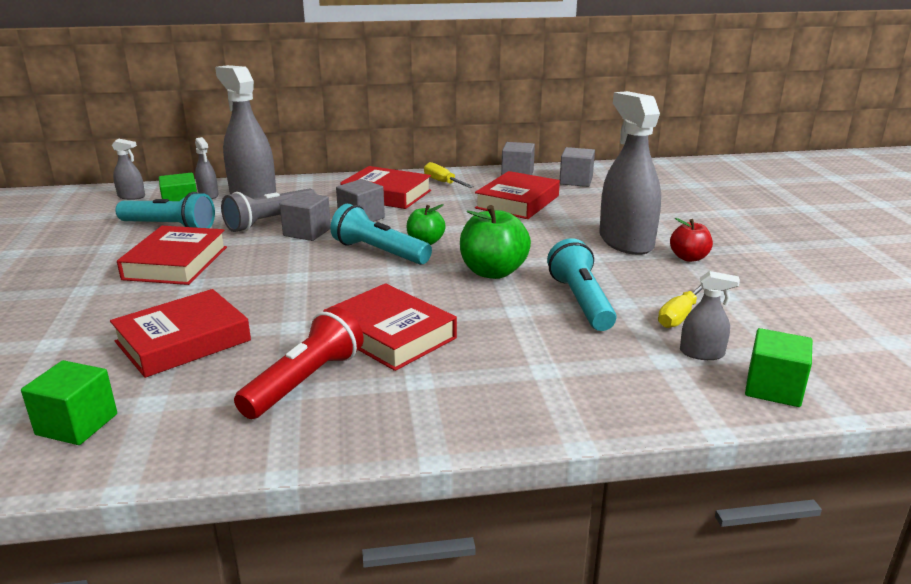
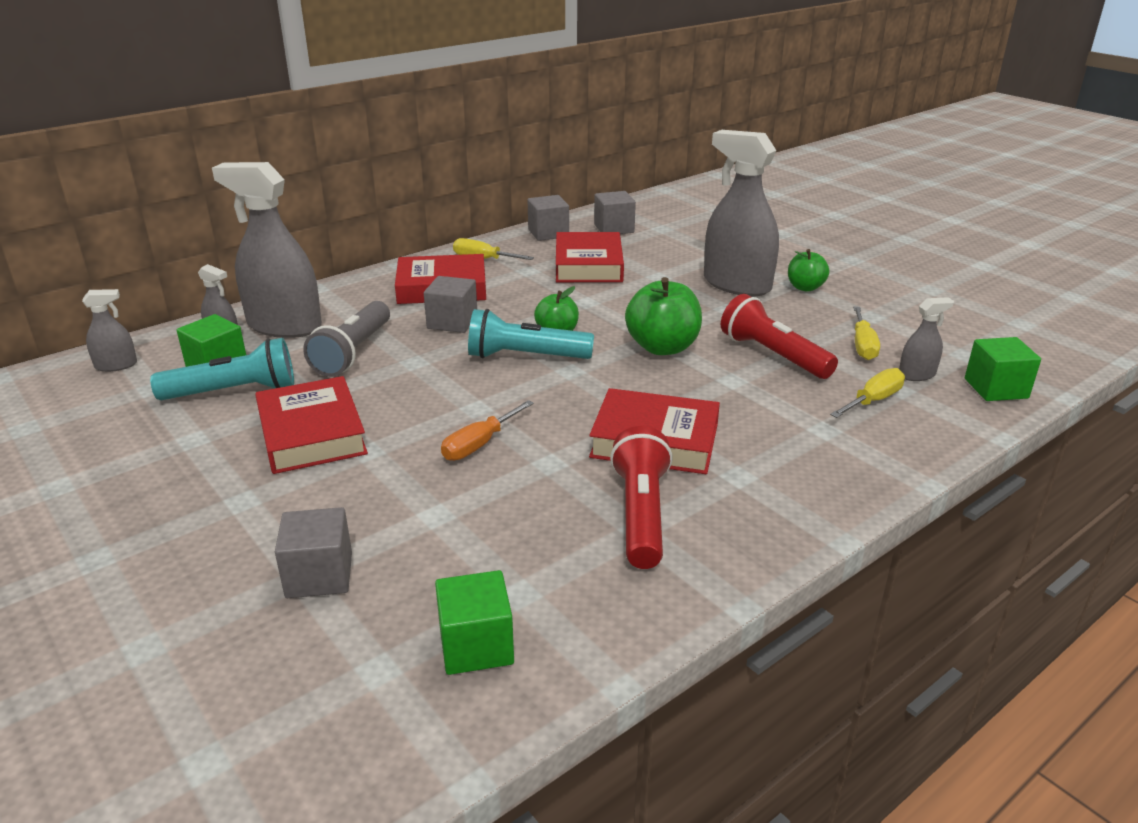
camera: 30 degrees left, 5 degrees up
red book [110,289,251,378] -> none
grey cube [280,192,331,241] -> grey cube moved to [275,507,352,598]
turquoise flashlight [547,238,616,331] -> red flashlight [721,294,838,379]
red apple [670,218,713,262] -> green apple [788,249,829,291]
none -> orange screwdriver [441,400,534,461]
none -> yellow screwdriver [830,368,905,418]

